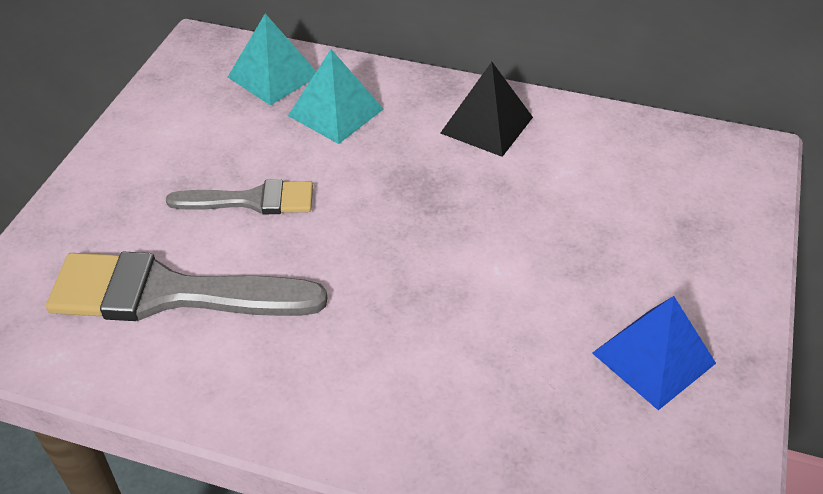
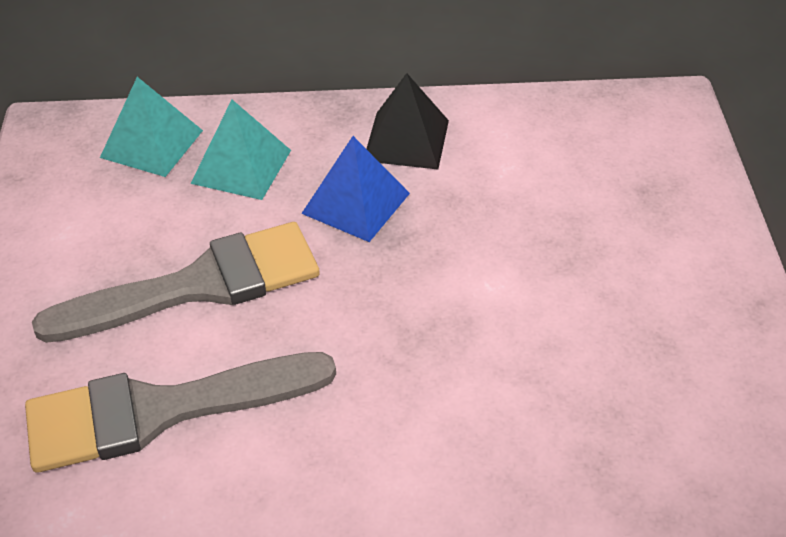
camera: 20 degrees left, 0 degrees up
grey brush [166,180,313,214] -> grey brush [32,222,320,343], size x1.70
blue pyramid [592,296,716,410] -> blue pyramid moved to [301,136,410,242]

